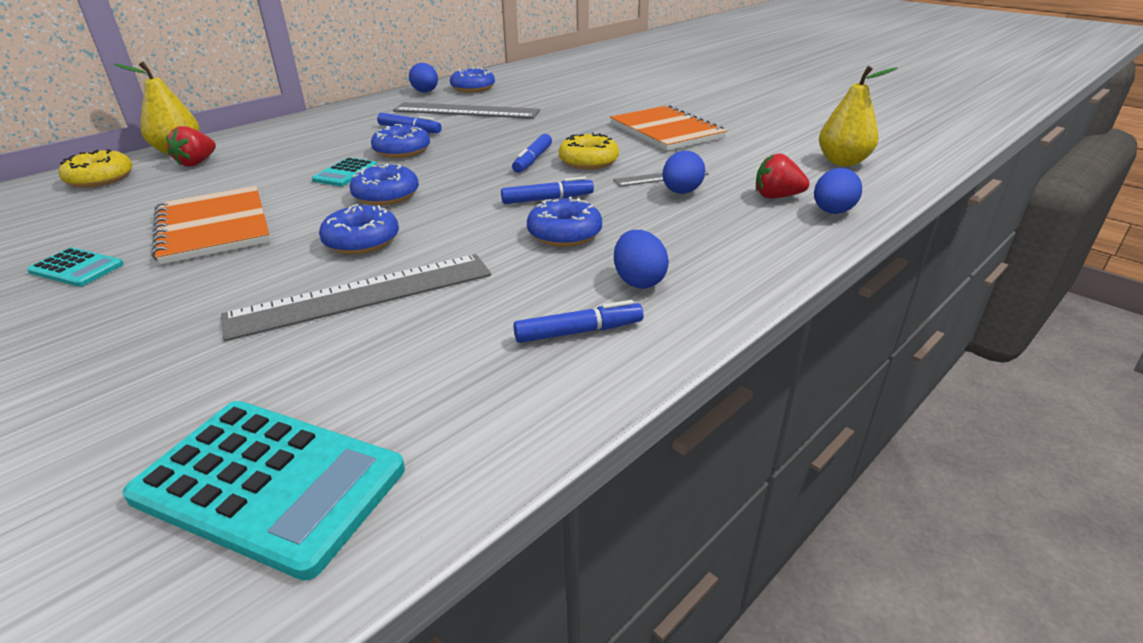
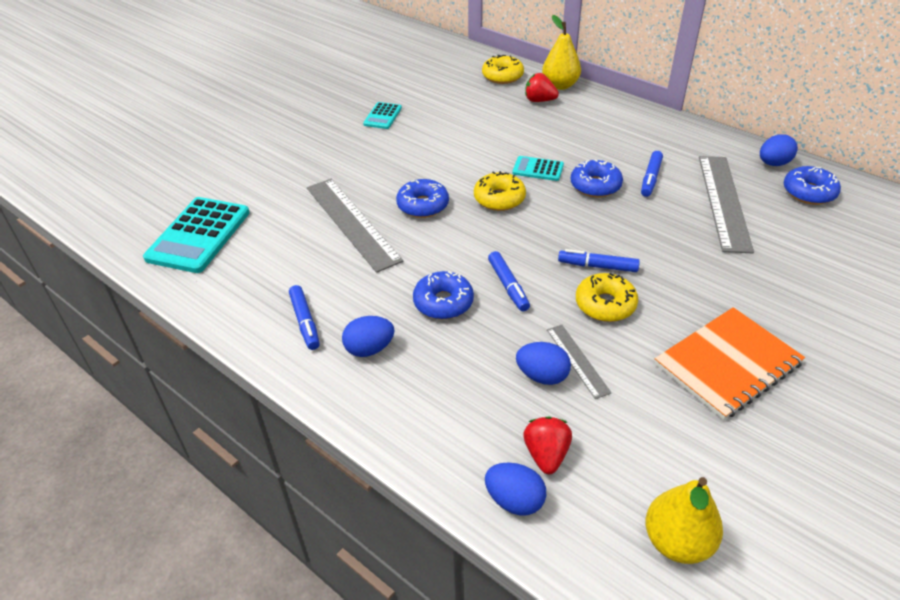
camera: 85 degrees right, 10 degrees up
orange notebook [152,186,271,265] -> none
blue donut [349,164,419,206] -> yellow donut [474,171,526,211]

